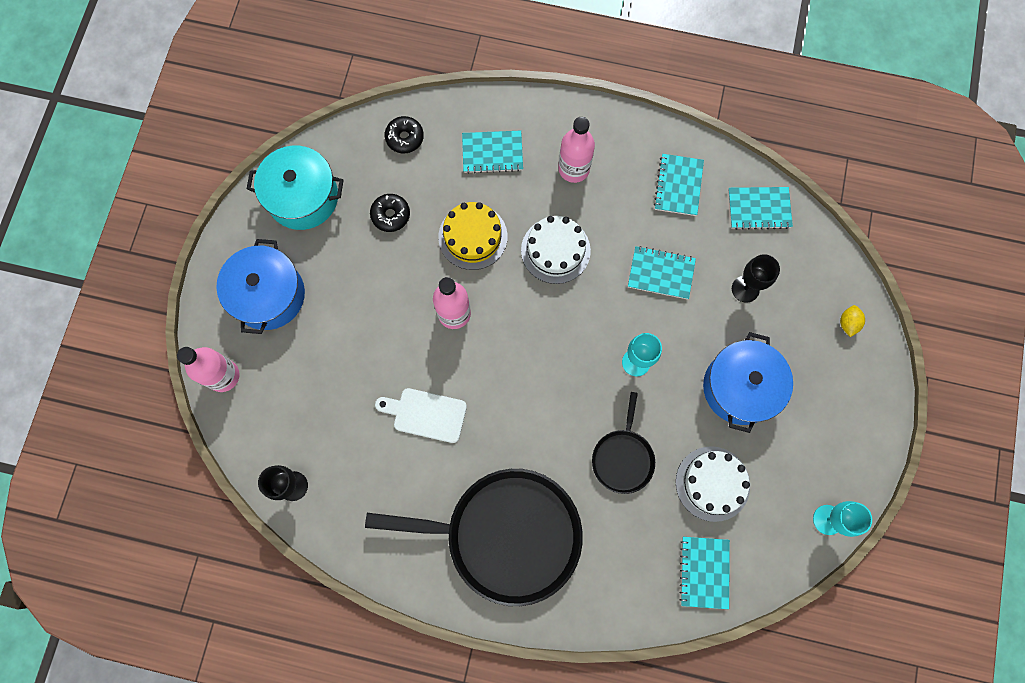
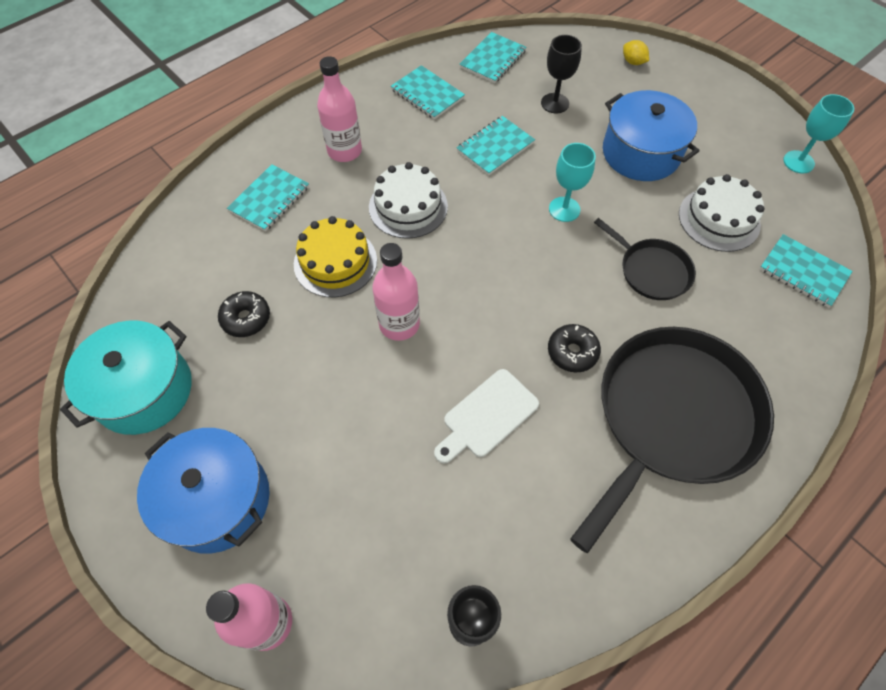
camera: 55 degrees left, 15 degrees down
black donut [385,116,424,153] -> black donut moved to [548,324,601,372]

